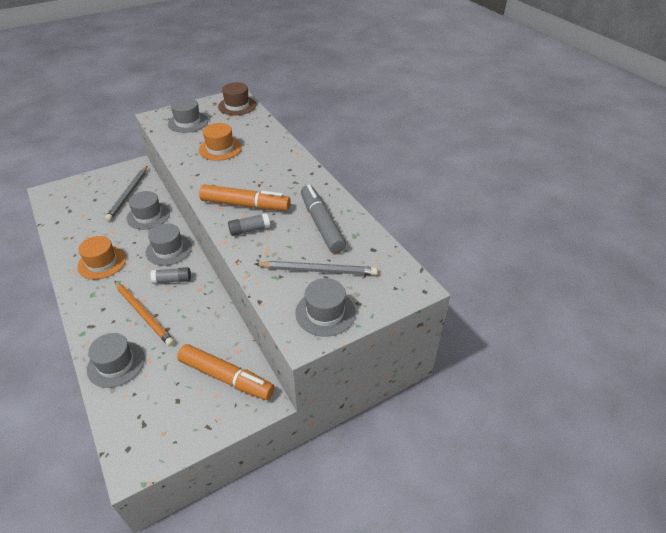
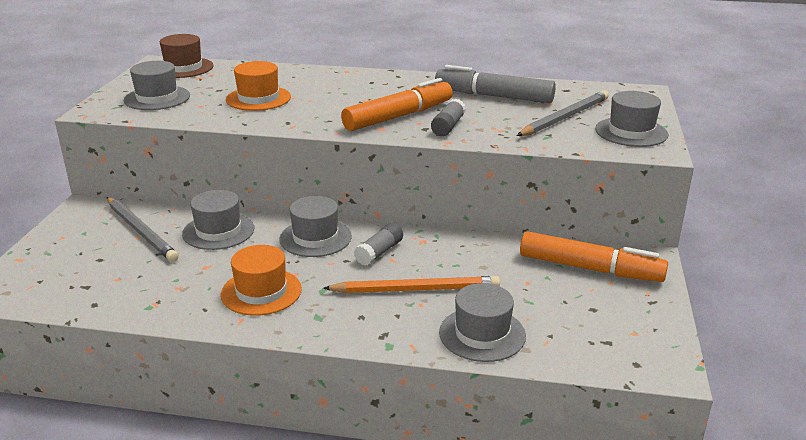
camera: 50 degrees left, 15 degrees down
orange marker [177,344,275,400] -> orange marker turned 45 degrees clockwise [520,231,668,282]

